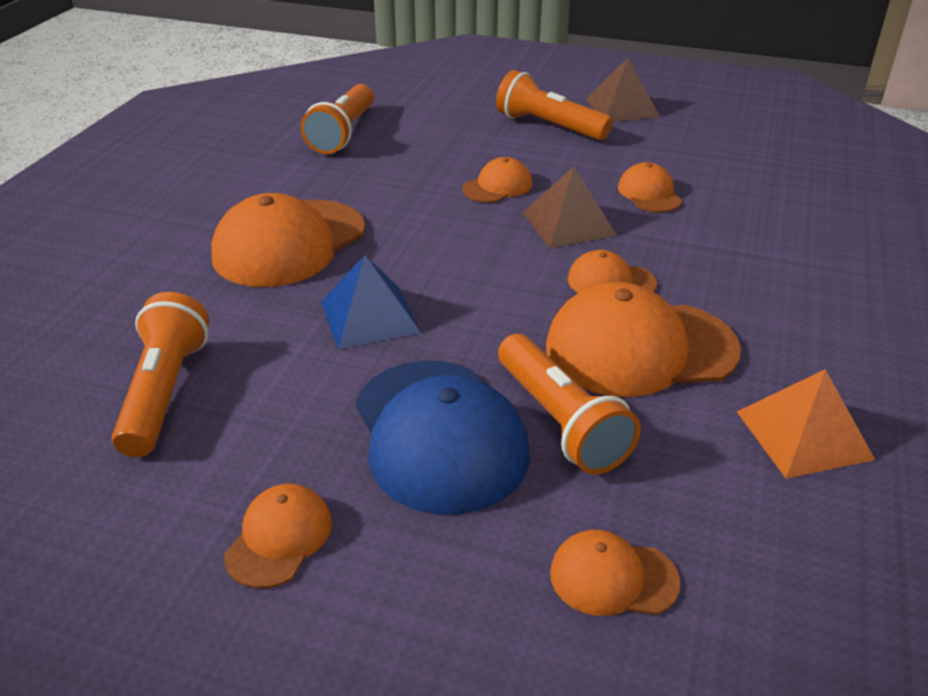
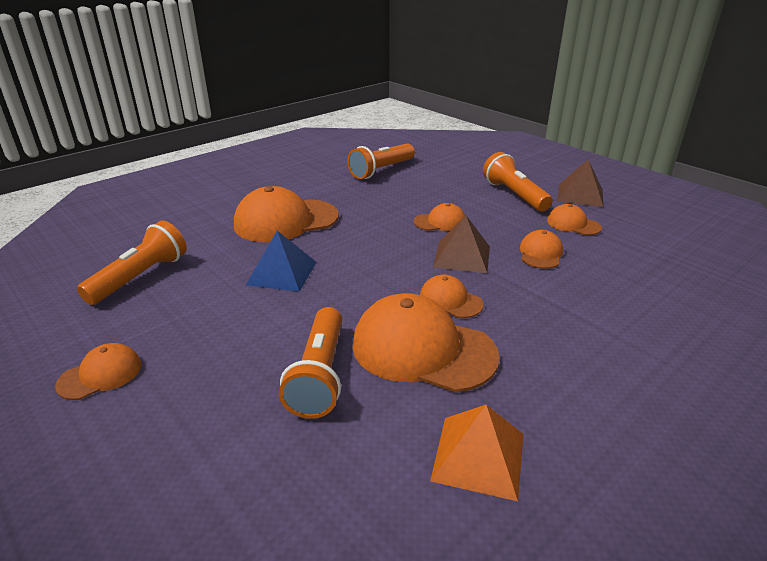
camera: 30 degrees right, 5 degrees down
blue cap [355,361,530,515] -> none
orange cap [550,530,680,616] -> orange cap moved to [547,204,602,235]

